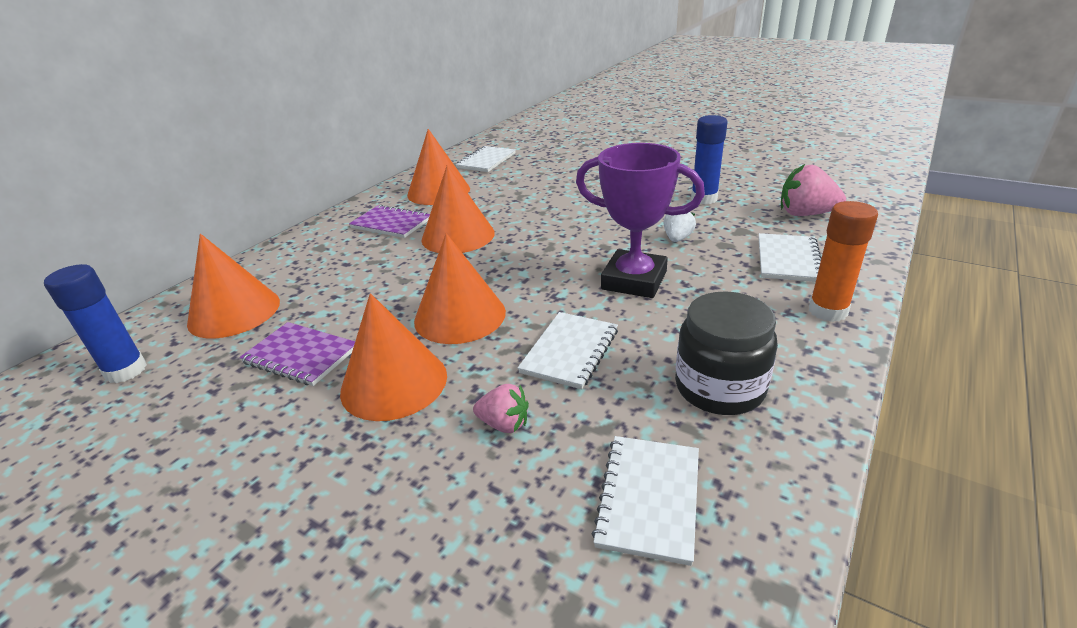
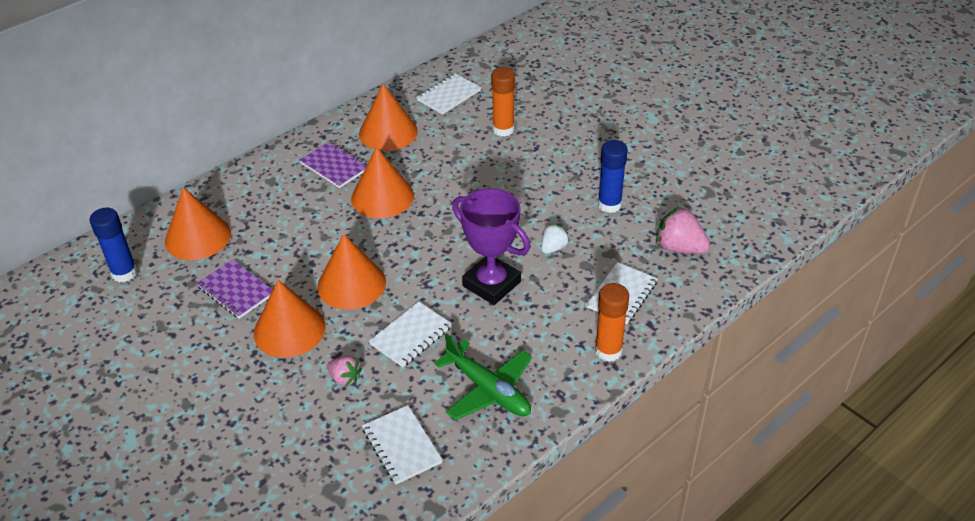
camera: 15 degrees right, 10 degrees up
white notebook [592,436,699,566] -> white notebook turned 60 degrees counterclockwise [362,405,442,485]
black jar [675,291,778,415] -> green plane [434,333,532,420]
none -> orange glue stick [491,67,515,136]

